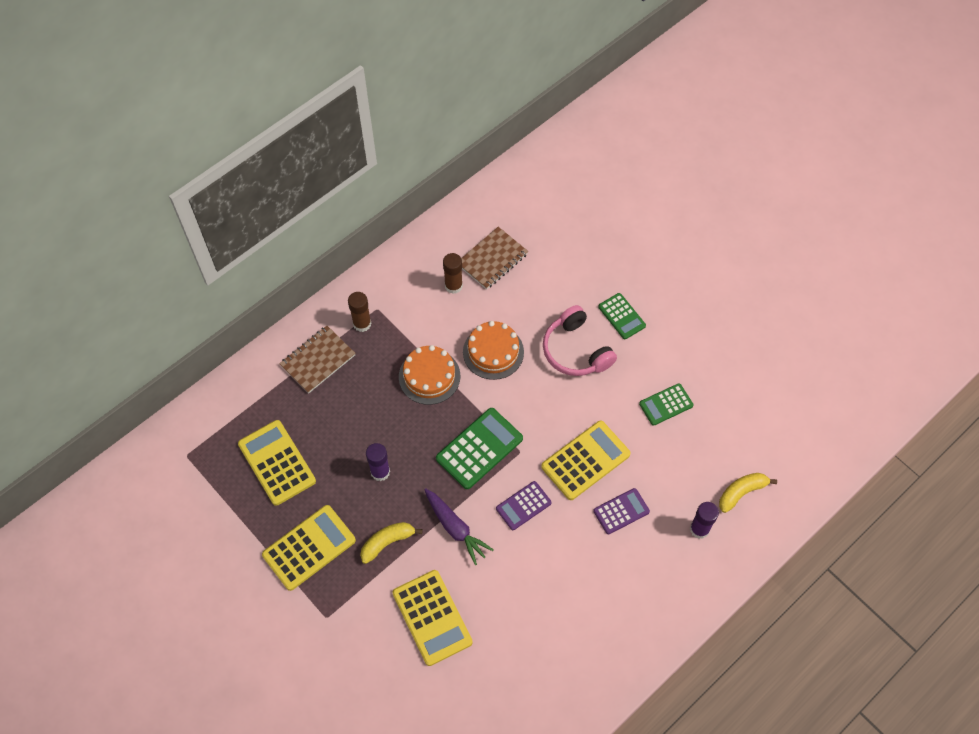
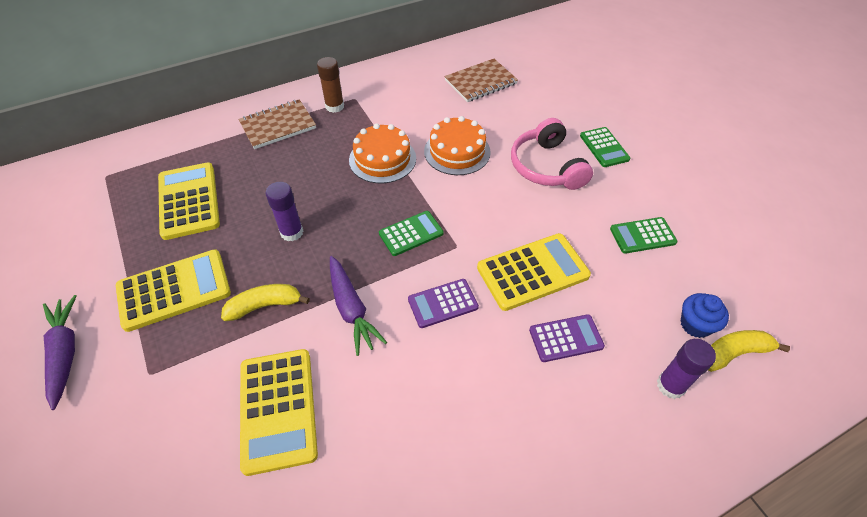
camera: 15 degrees right, 10 degrees down
green calculator [436,408,523,489] -> green calculator [379,211,444,256], size x0.61
brown glue stick [443,253,463,294] -> none
none -> purple carrot [43,295,77,410]
none -> blue cupcake [681,293,729,338]

